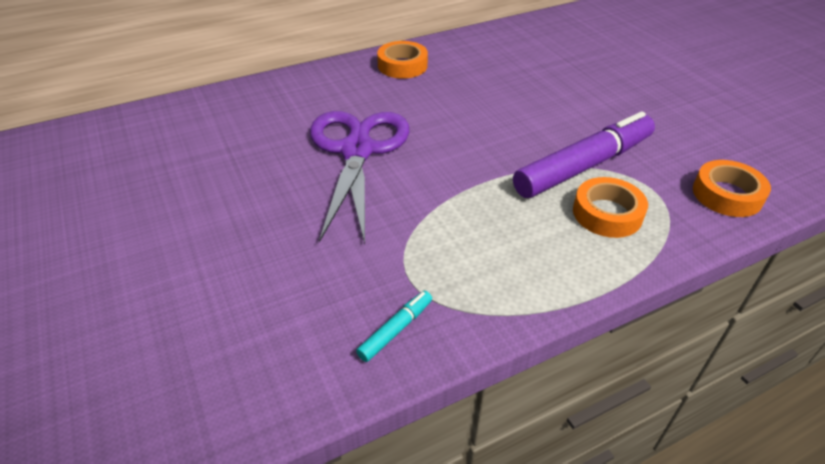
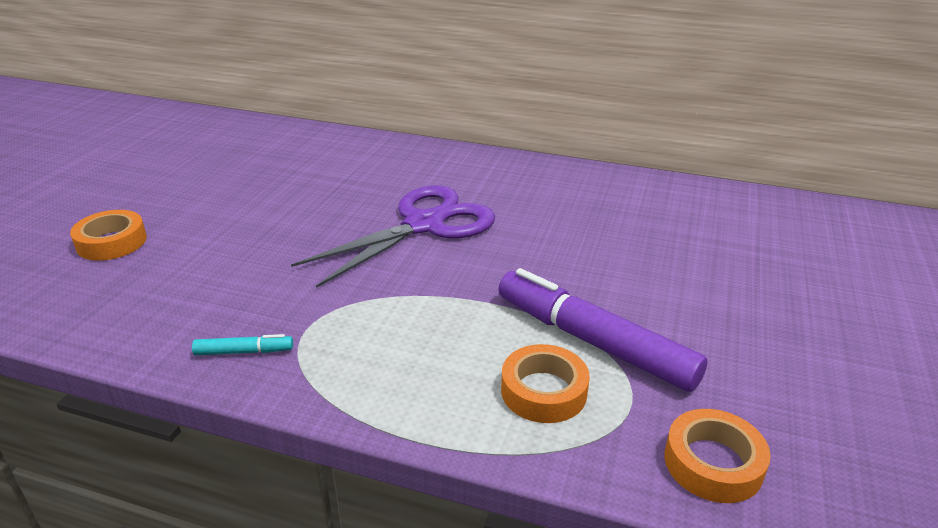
camera: 45 degrees right, 10 degrees down
orange tape [377,41,428,79] -> orange tape moved to [70,210,147,261]
purple marker [513,111,655,198] -> purple marker turned 150 degrees counterclockwise [498,268,708,392]

